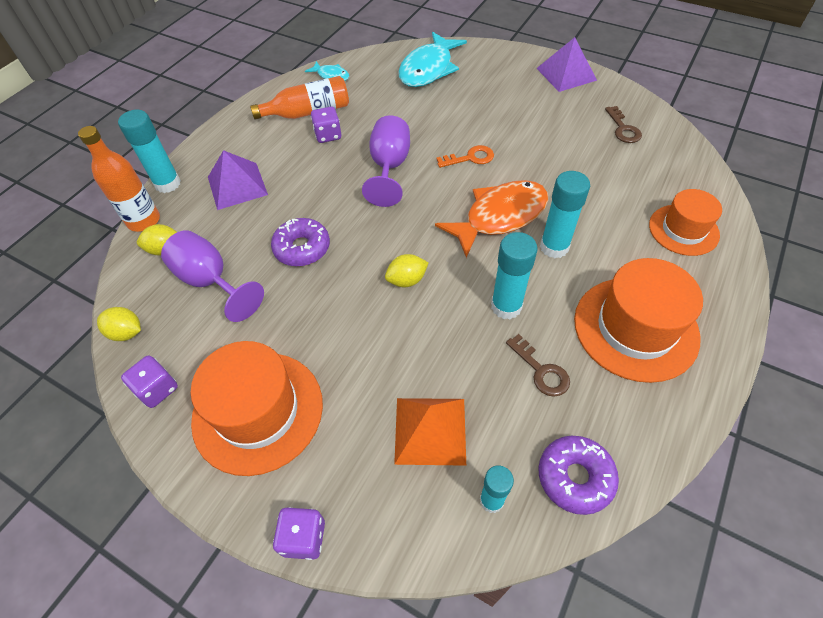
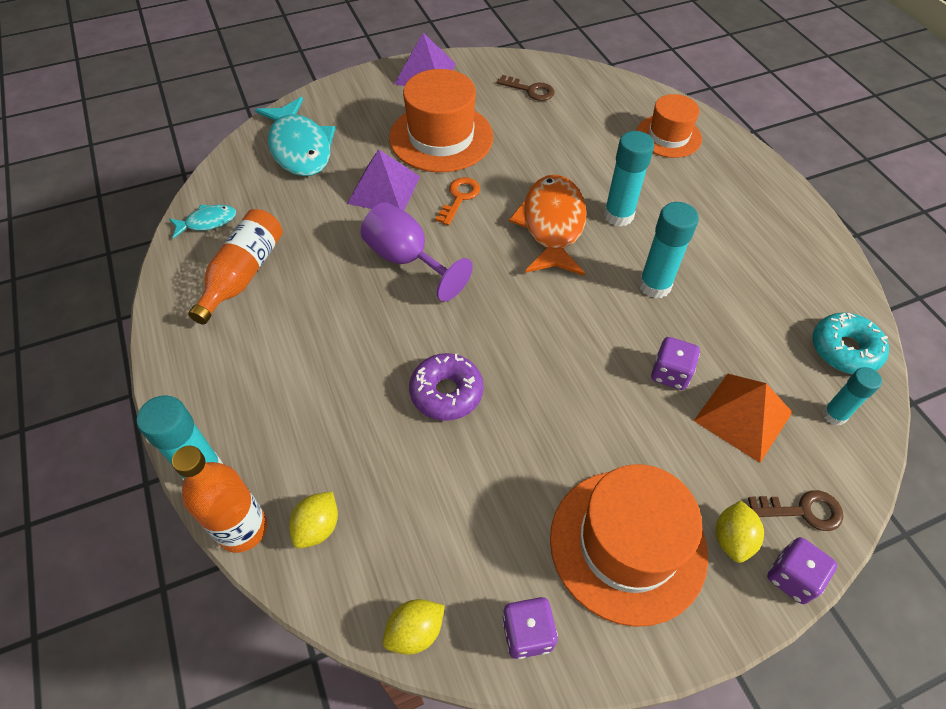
camera: 55 degrees left, 0 degrees up
purple goblet [161,230,264,322] -> none
purple pyramid [208,150,268,210] -> purple pyramid moved to [347,149,420,211]
purple dice [311,107,341,143] -> purple dice moved to [651,337,700,390]
yellow lemon [385,254,429,287] -> yellow lemon moved to [716,500,764,563]
brown key [506,334,570,397] -> brown key moved to [748,490,843,531]
purple donut [538,436,619,515] -> turquoise donut [812,313,889,374]
orange hat [574,258,703,383] -> orange hat moved to [389,69,493,172]

